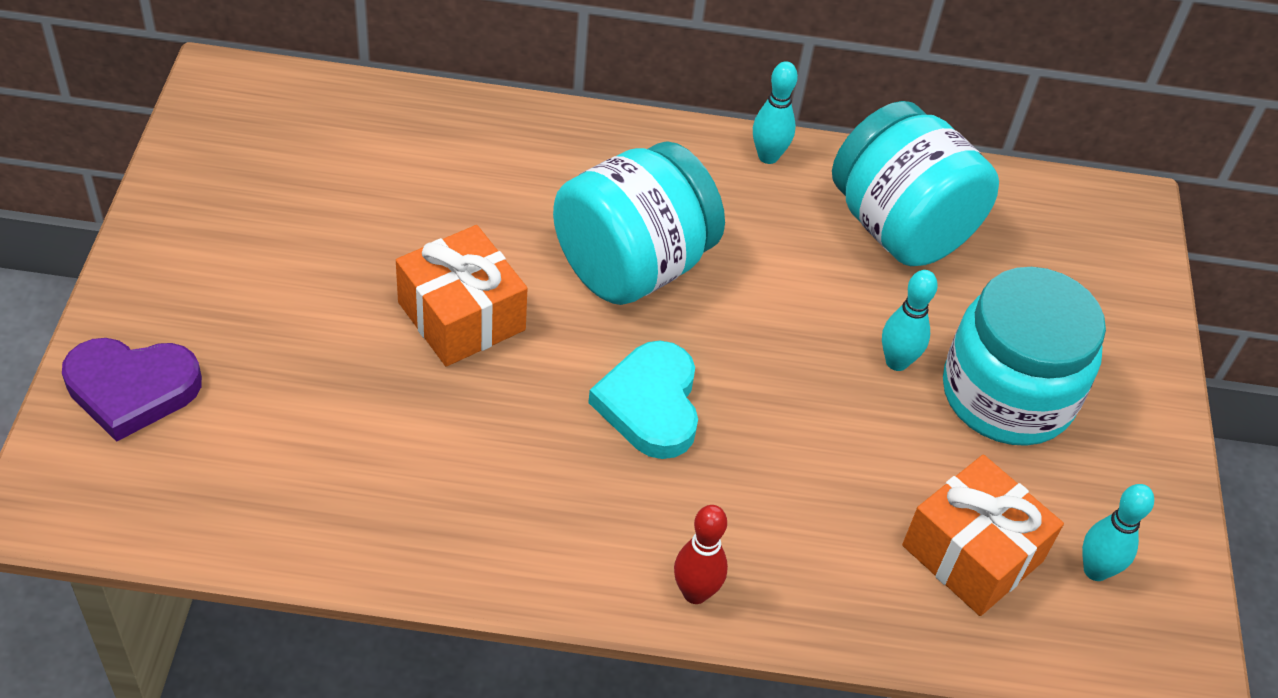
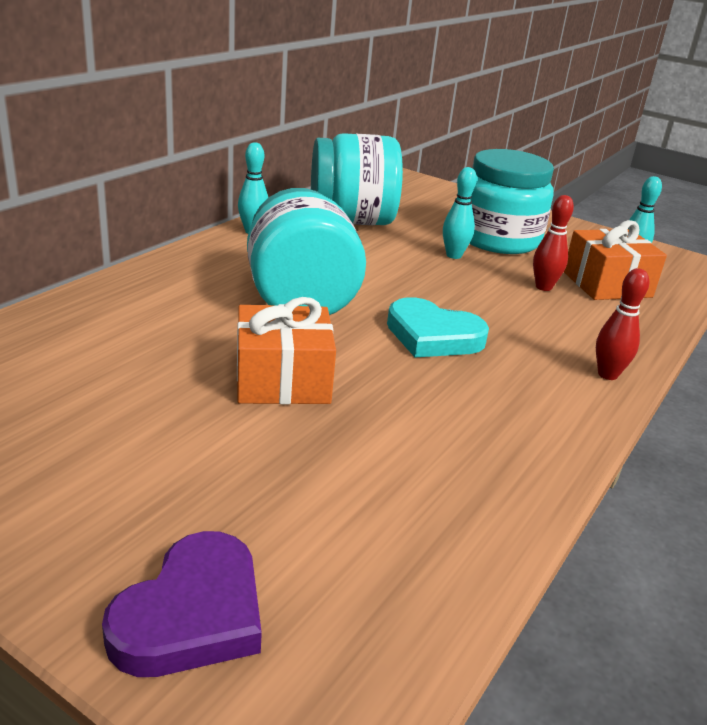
camera: 60 degrees left, 20 degrees down
none -> red bowling pin [533,195,574,291]

